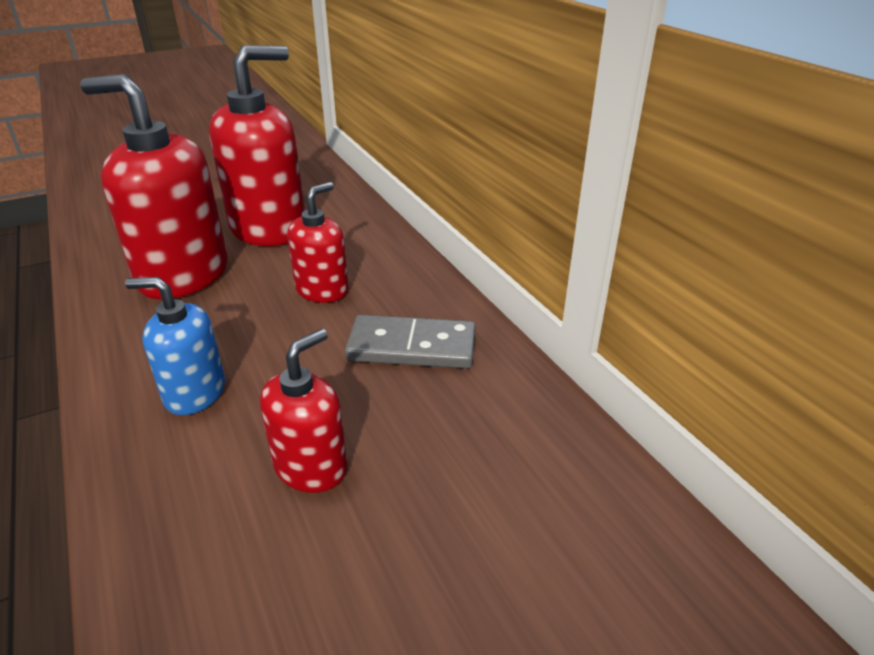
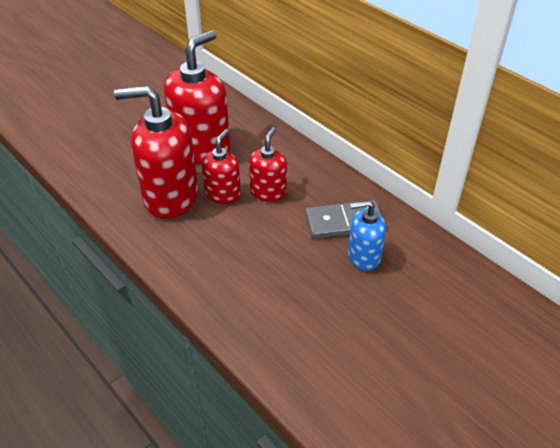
camera: 15 degrees left, 10 degrees up
blue soap dispenser [125,277,225,415] -> blue soap dispenser moved to [348,200,386,271]
red soap dispenser [260,329,347,493] -> red soap dispenser moved to [201,129,241,204]

